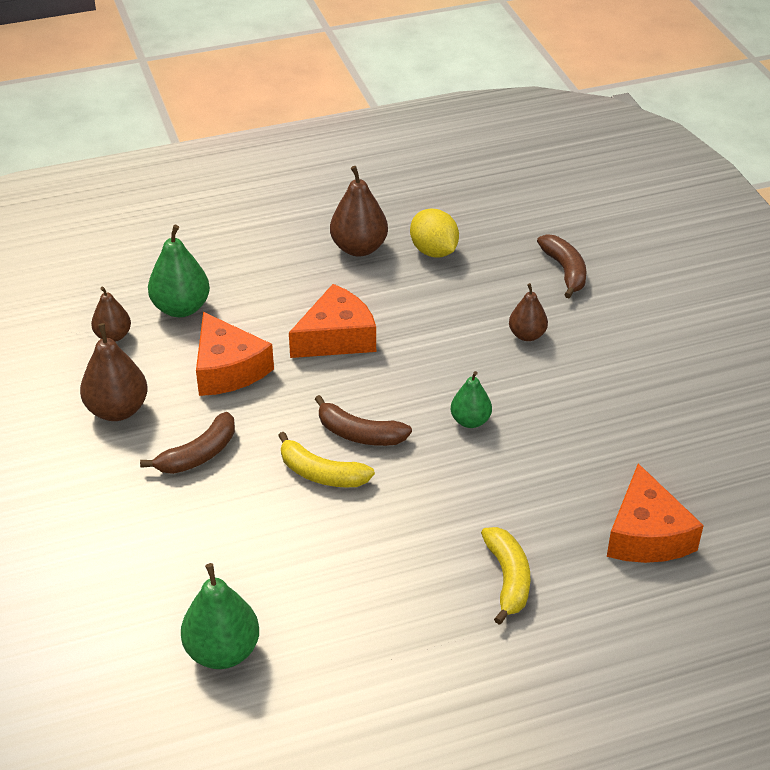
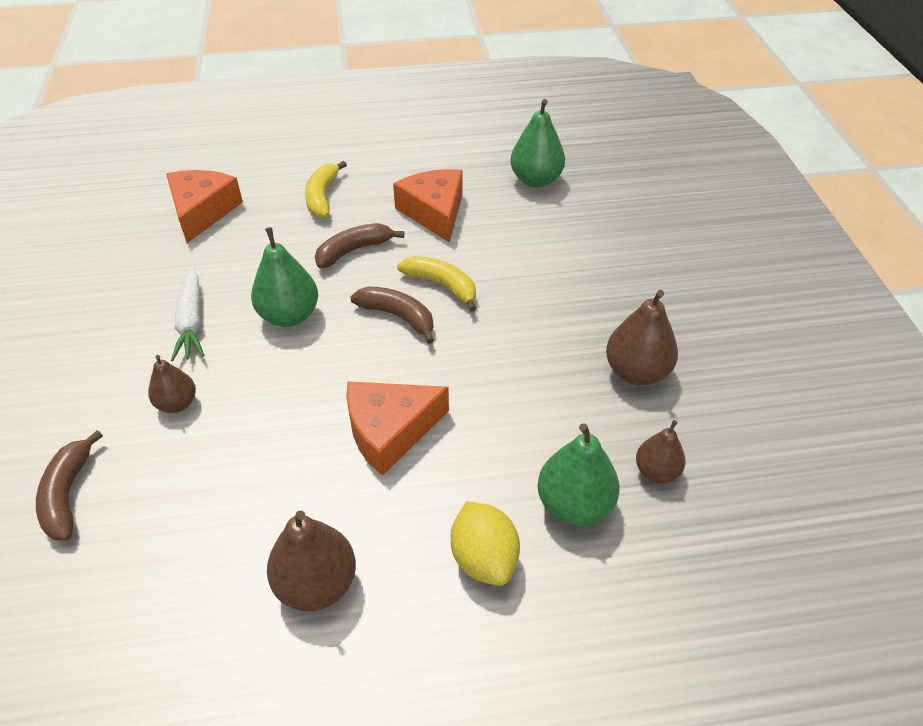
camera: 170 degrees left, 5 degrees up
brown banana [140,412,235,474] -> brown banana moved to [315,223,404,268]
orange cheese [196,312,274,396] -> orange cheese moved to [393,169,462,243]
yellow lemon [410,208,459,258] -> yellow lemon moved to [451,501,520,586]
green pear [451,371,492,428] -> green pear [251,227,318,327], size x1.60
none -> white carrot [171,267,205,361]

